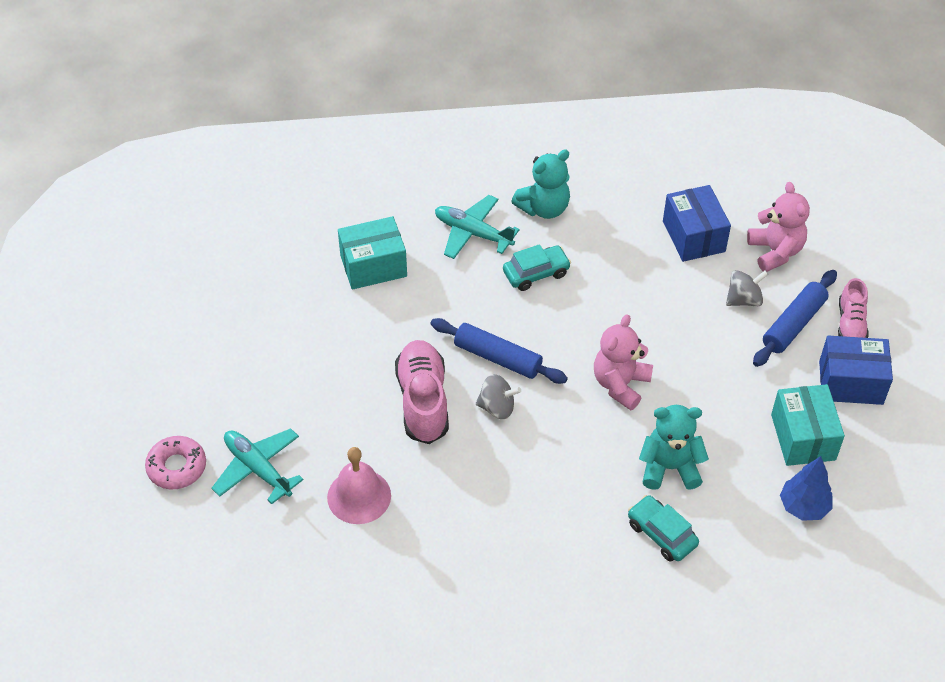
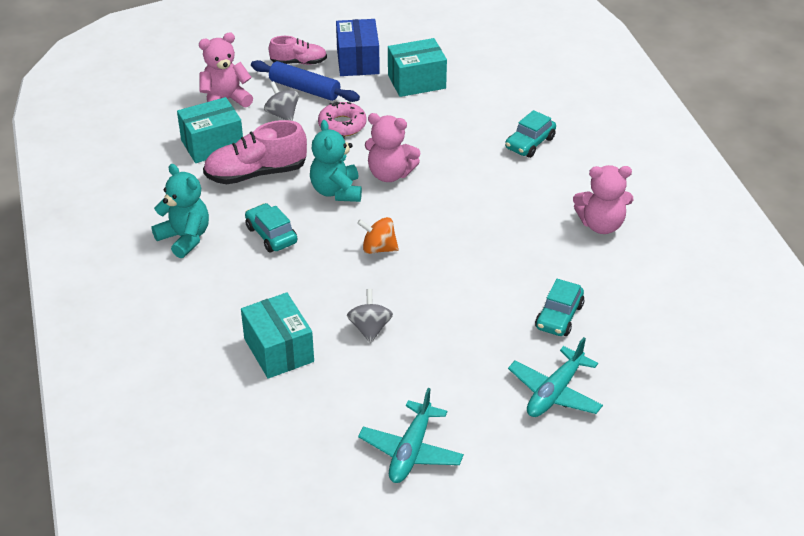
camera: 100 degrees left, 10 degrees down
pink donut [145,436,206,489] -> pink donut moved to [318,102,367,137]
pink bell [327,447,391,524] -> turquoise car [535,279,584,336]
pink shoe [395,340,449,444] -> pink shoe moved to [203,120,307,184]
blue rolling pin [430,318,568,384] -> orange spinning top [357,217,399,254]
turquoise plane [435,195,520,259] -> turquoise plane moved to [358,388,464,483]
grey spinning top [476,374,521,419] -> grey spinning top moved to [347,289,393,343]
turquoise teddy bear [639,405,709,490] -> turquoise teddy bear moved to [310,120,362,202]
blue box [663,185,731,262] -> turquoise box [177,97,243,163]
blue tree [780,456,833,521] -> none
none -> pink teddy bear [573,165,633,234]

